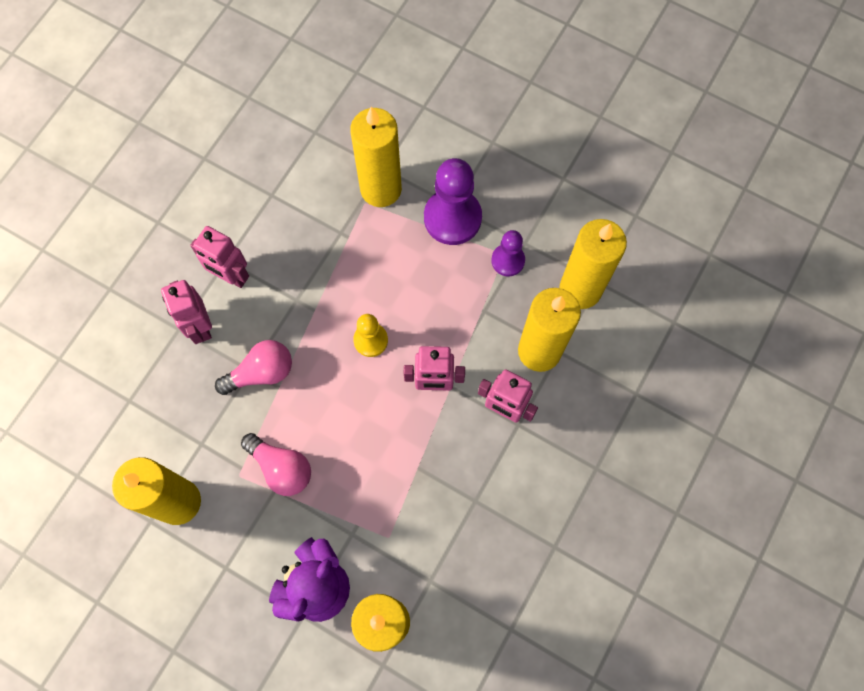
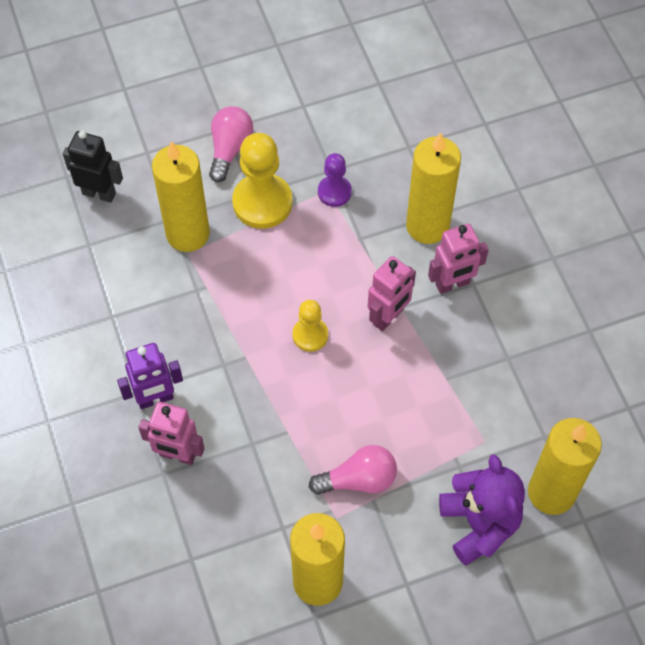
camera: 50 degrees left, 10 degrees down
pink robot [190,226,249,288] -> purple robot [117,343,183,409]
pink light bulb [215,340,292,395] -> pink light bulb moved to [209,106,253,182]
purple pawn [424,158,482,245] -> yellow pawn [232,133,292,229]
yellow candle [559,219,627,309] -> none
none -> black robot [63,131,123,203]

